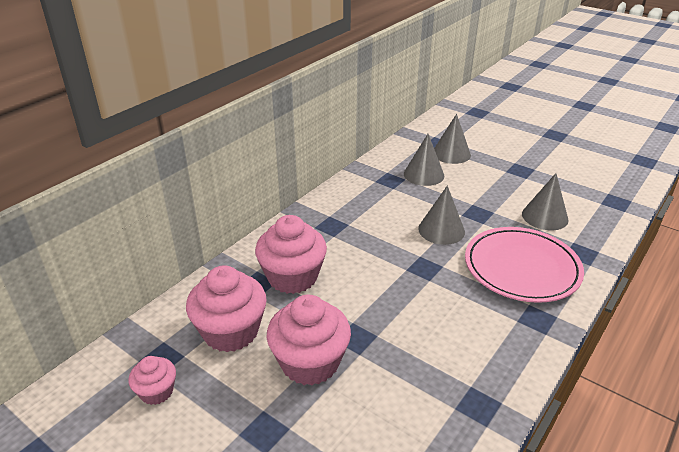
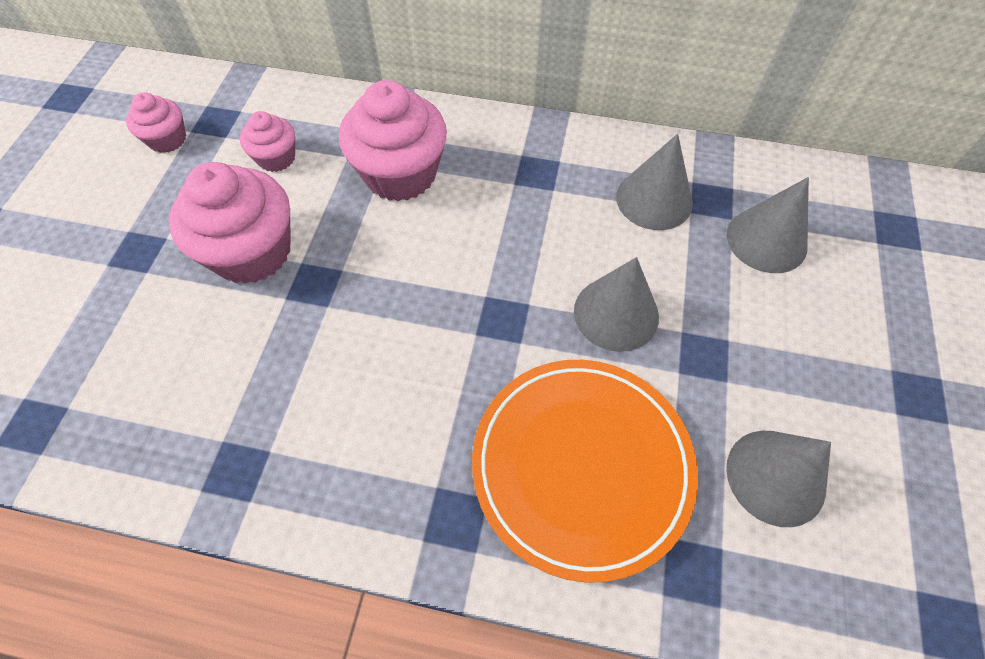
camera: 65 degrees right, 25 degrees up
pink cupcake [186,265,267,352] -> pink cupcake [240,111,295,172], size x0.53
grey cone [434,114,471,164] -> grey cone moved to [616,134,693,230]
pink plate [465,227,584,303] -> orange plate [472,360,698,583]

